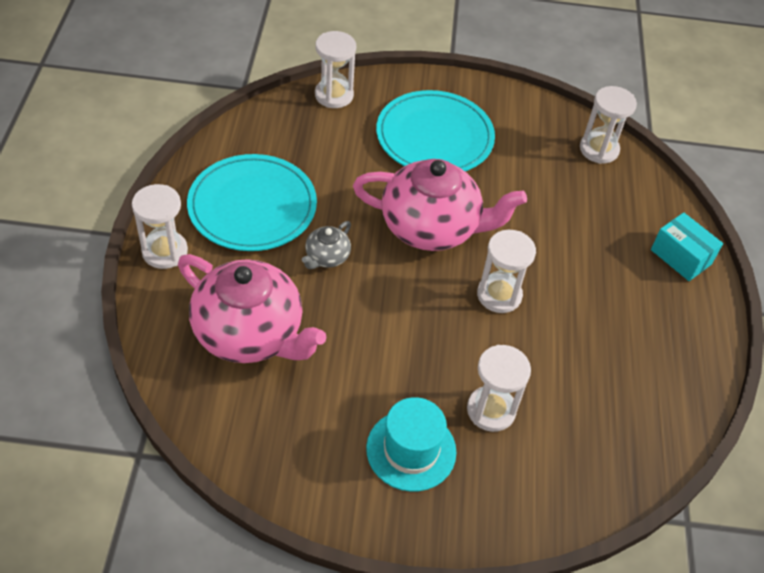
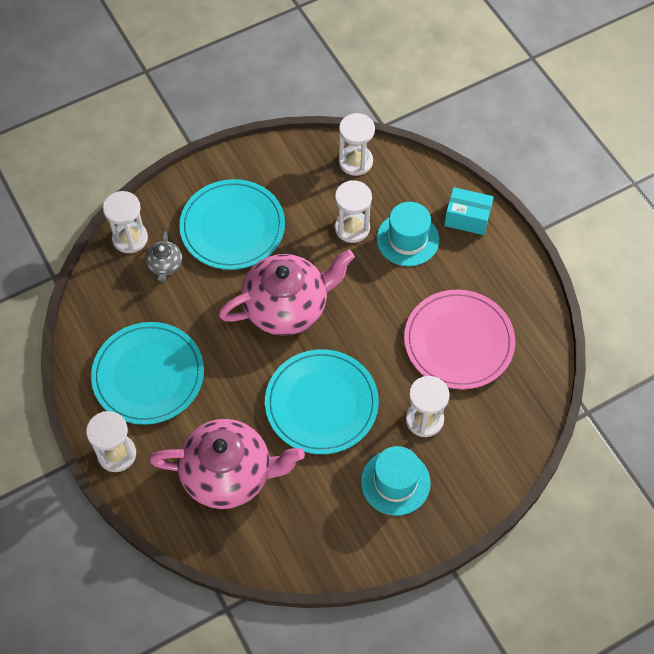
camera: 30 degrees left, 10 degrees up
grey teapot [302,221,351,269] -> grey teapot moved to [145,231,182,282]
white hourglass [477,230,536,313] -> white hourglass moved to [335,180,372,243]
none -> turquoise plate [265,349,379,454]
none -> turquoise hat [377,202,439,266]
none -> pink plate [404,290,515,389]

